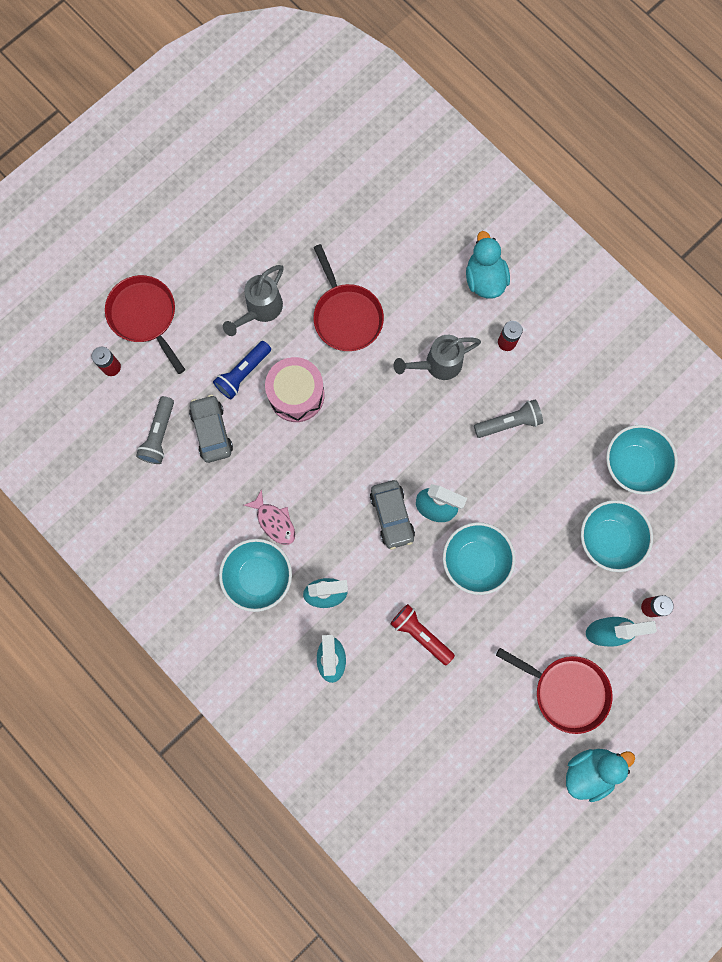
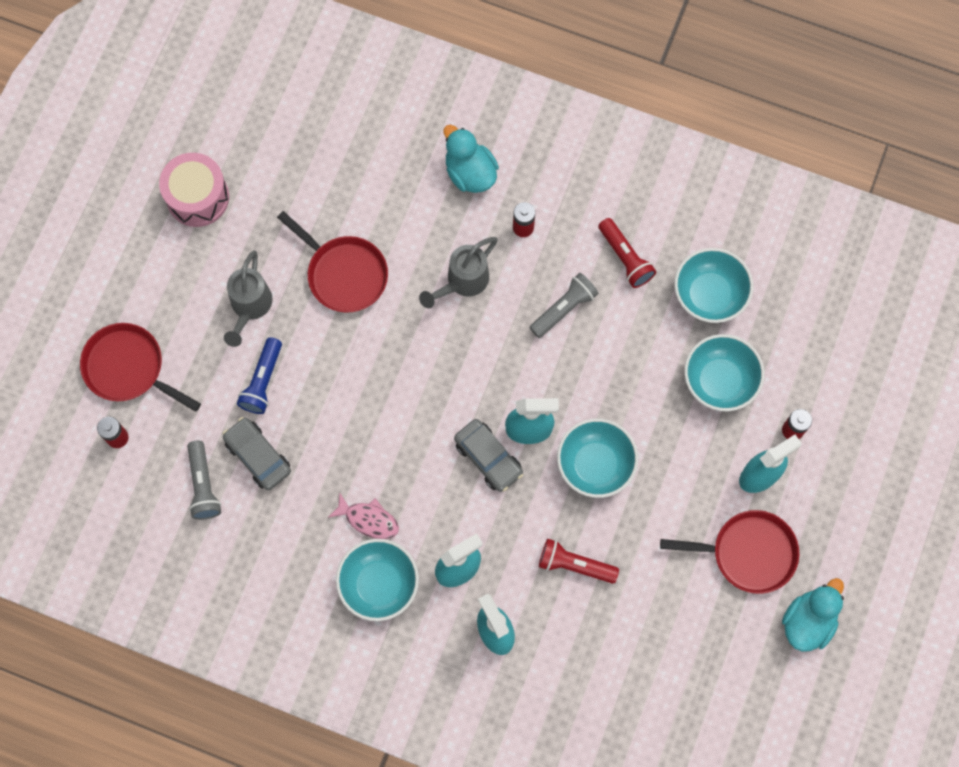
camera: 25 degrees left, 5 degrees down
pink drum [265,357,325,422] -> pink drum moved to [159,153,229,227]
none -> red flashlight [598,218,656,288]

